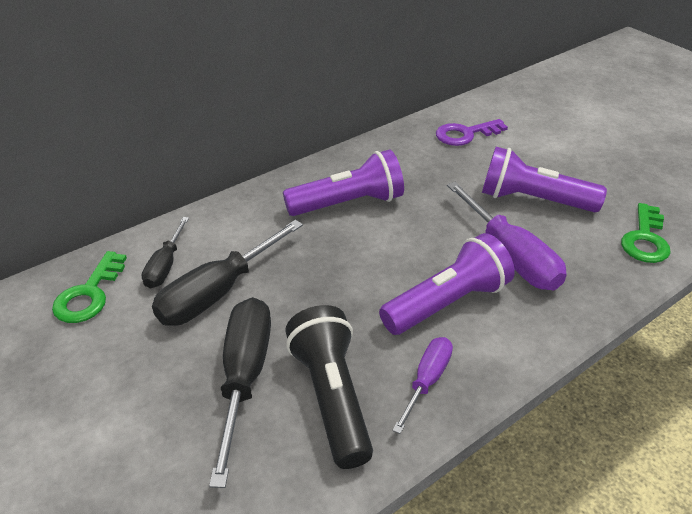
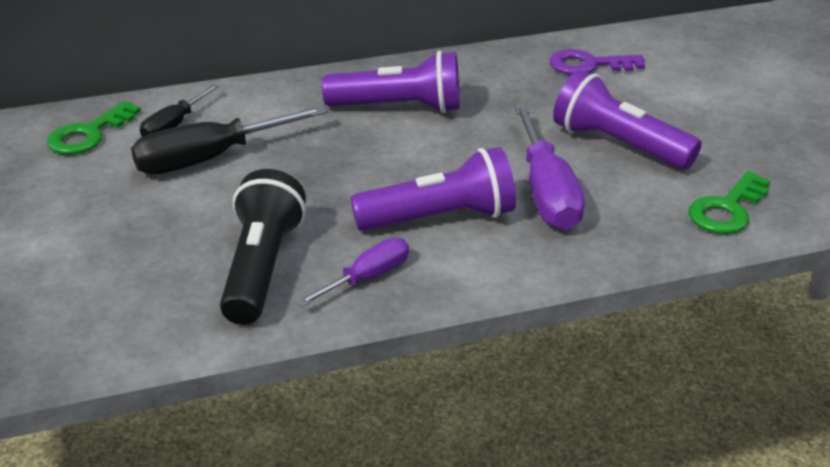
camera: 20 degrees right, 5 degrees down
black screwdriver [209,297,271,488] -> none

